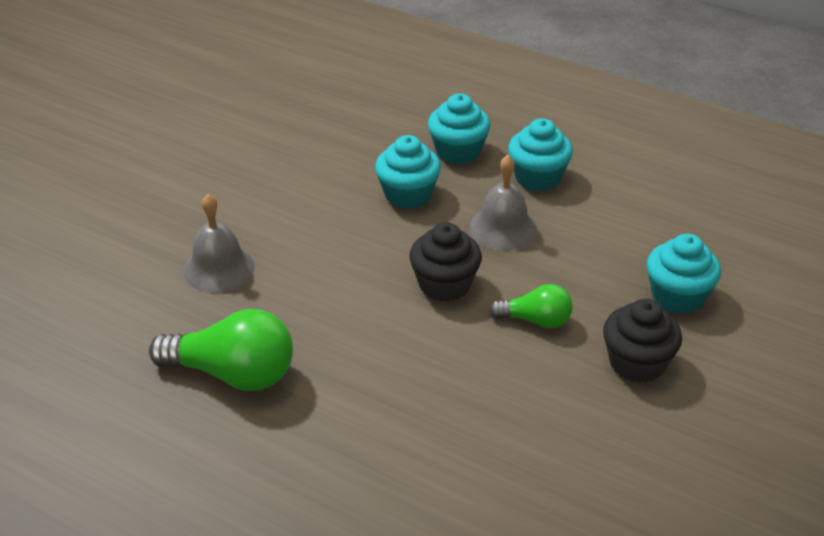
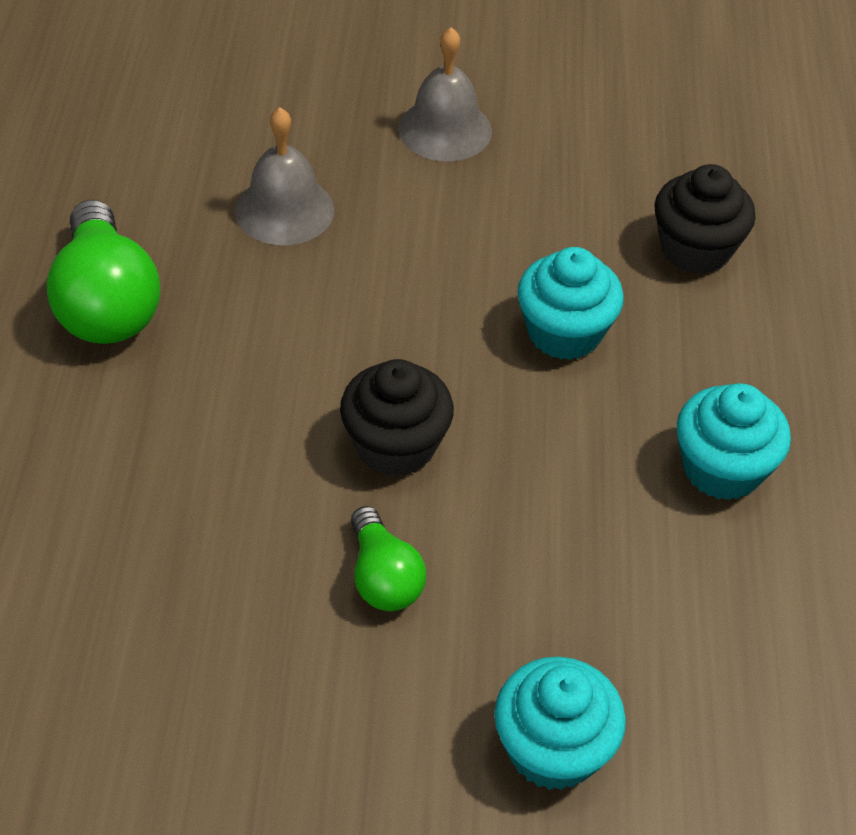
camera: 60 degrees right, 10 degrees up
turquoise cupcake [428,93,491,164] -> none
grey bell [469,155,537,251] -> grey bell moved to [398,27,492,161]
black cupcake [603,299,682,383] -> black cupcake moved to [654,164,756,274]

